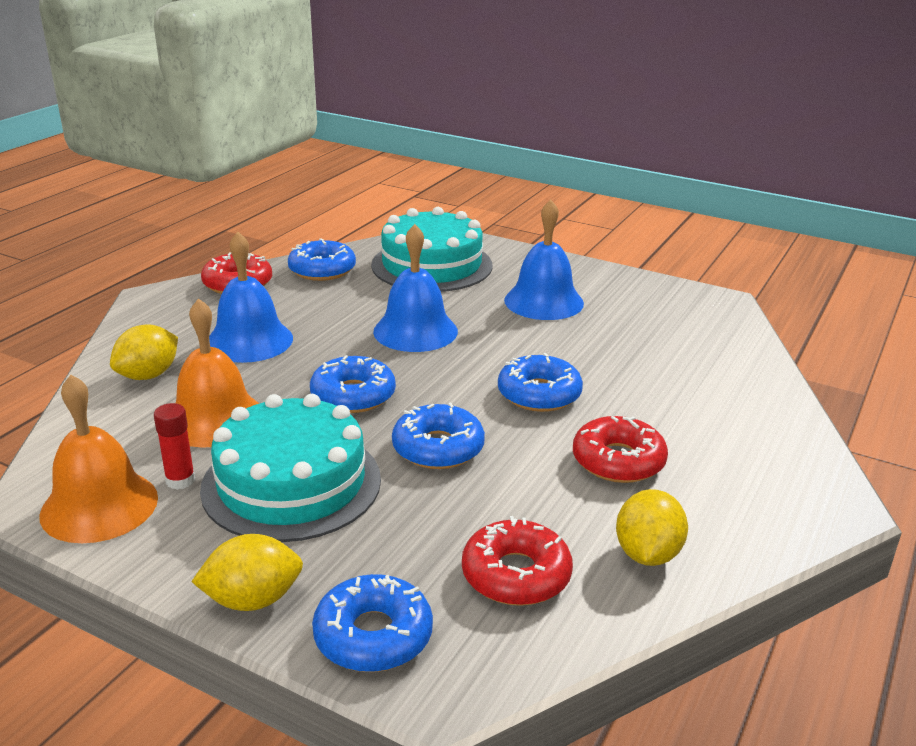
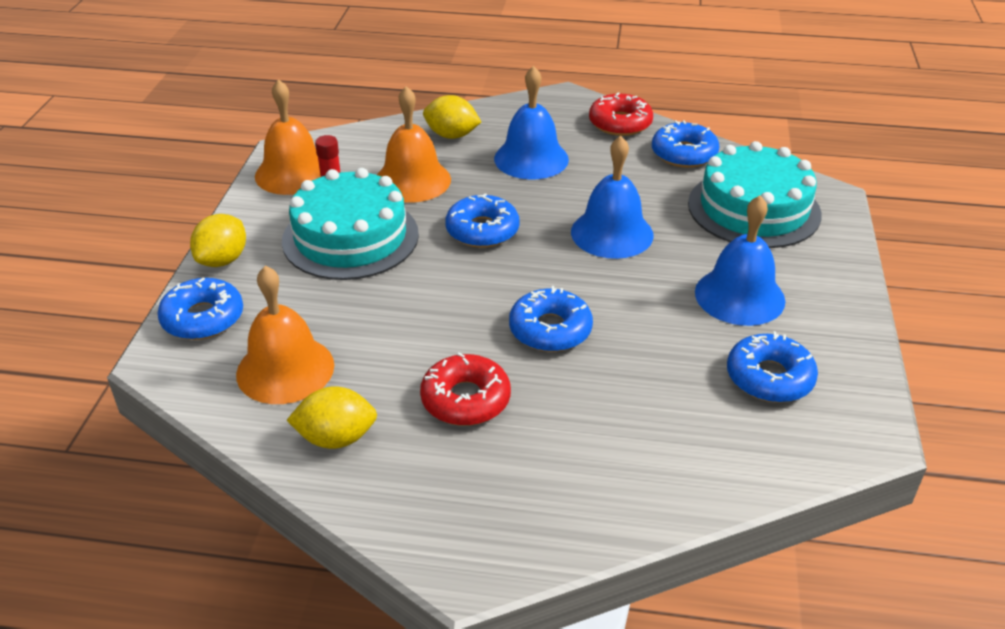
camera: 70 degrees right, 10 degrees up
yellow lemon [191,534,303,611] -> yellow lemon turned 60 degrees clockwise [190,214,246,267]
blue donut [392,403,485,469] -> blue donut moved to [727,331,818,403]
red donut [462,516,573,606] -> orange bell [236,266,334,404]

